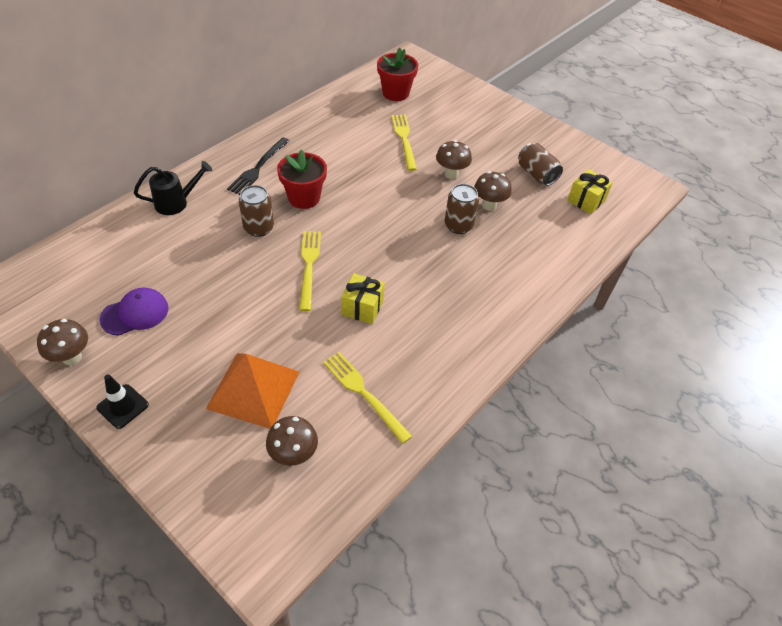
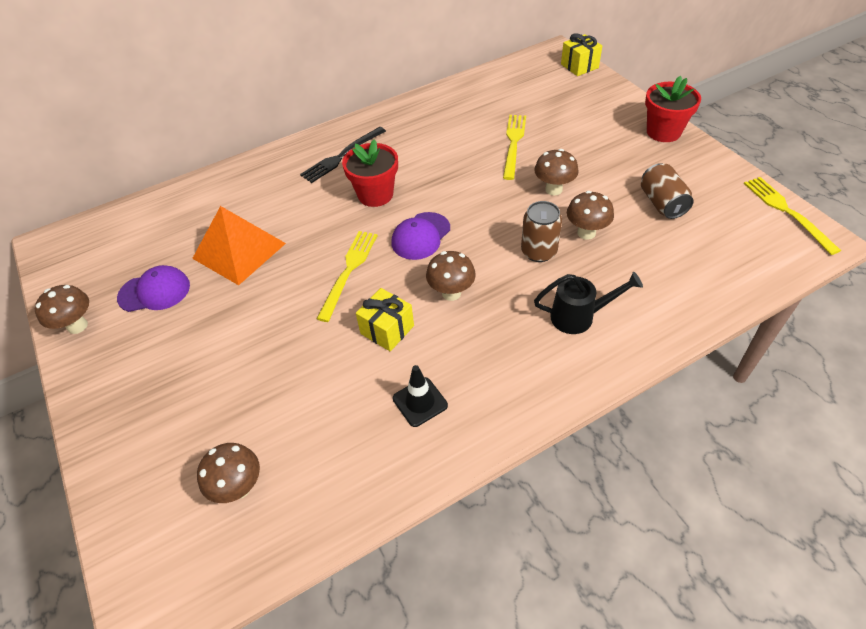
camera: 25 degrees right, 0 degrees up
black traffic cone [96,375,149,429] -> black traffic cone moved to [393,365,448,427]
black watering can [134,161,212,215] -> black watering can moved to [534,272,643,334]
orange pyramid [206,353,299,429] -> orange pyramid moved to [192,206,286,285]
brown can [239,185,274,237] -> none
yellow fork [323,352,413,444] -> yellow fork moved to [744,177,841,255]
red flower pot [377,48,418,101] -> red flower pot moved to [645,76,701,142]
yellow gift [567,169,613,214] -> yellow gift moved to [561,33,602,76]
none -> purple cap [392,212,450,260]
none -> brown mushroom [426,251,476,301]

